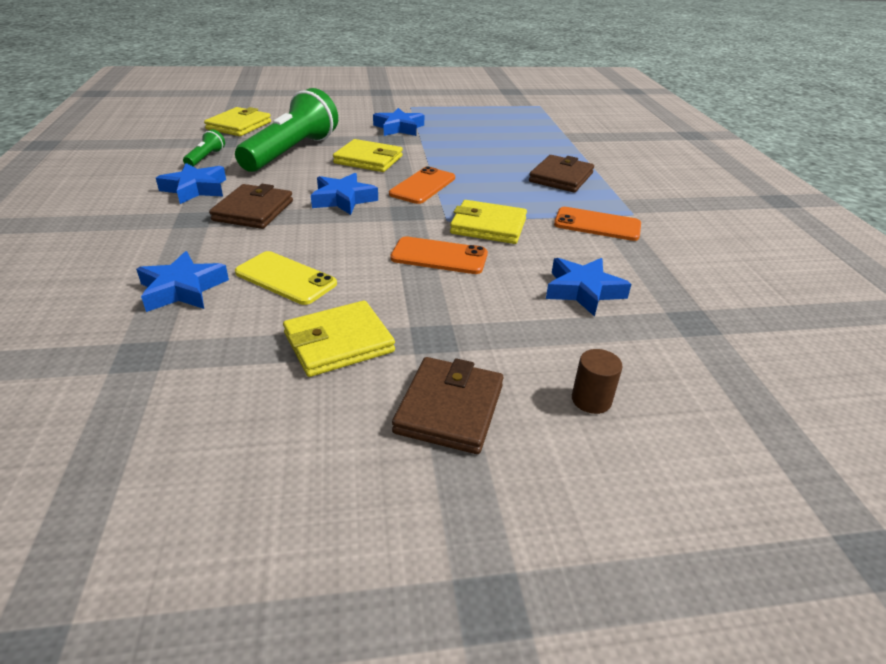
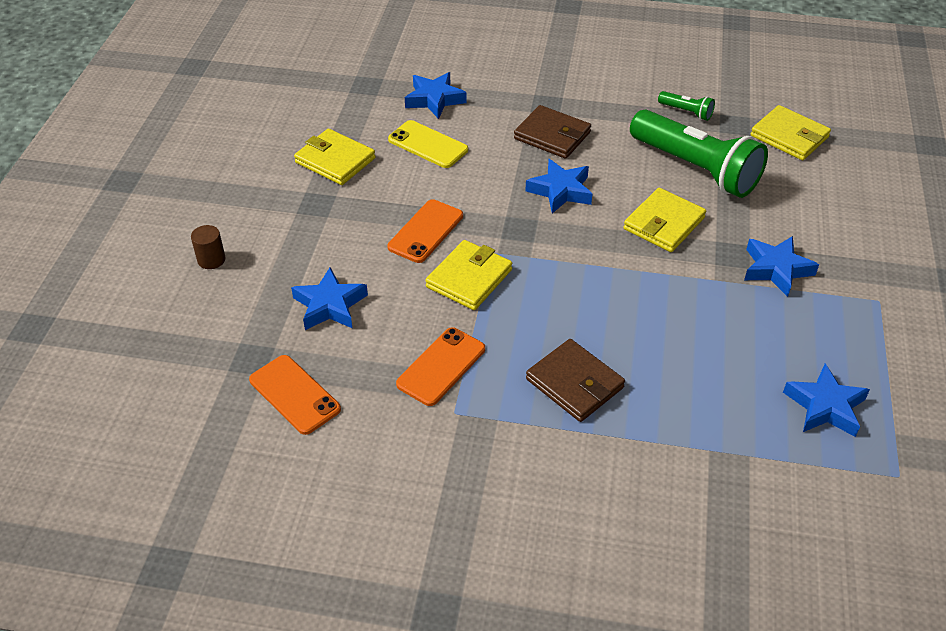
camera: 110 degrees right, 10 degrees up
blue star [156,163,226,204] -> blue star moved to [783,364,870,437]
yellow phone [235,251,337,305] -> yellow phone turned 75 degrees clockwise [388,120,468,168]
yellow wallet [283,301,395,377] -> yellow wallet turned 45 degrees counterclockwise [294,129,376,185]
orange phone [389,166,455,204] -> orange phone moved to [249,355,341,435]
brown wallet [392,357,504,454] -> none

